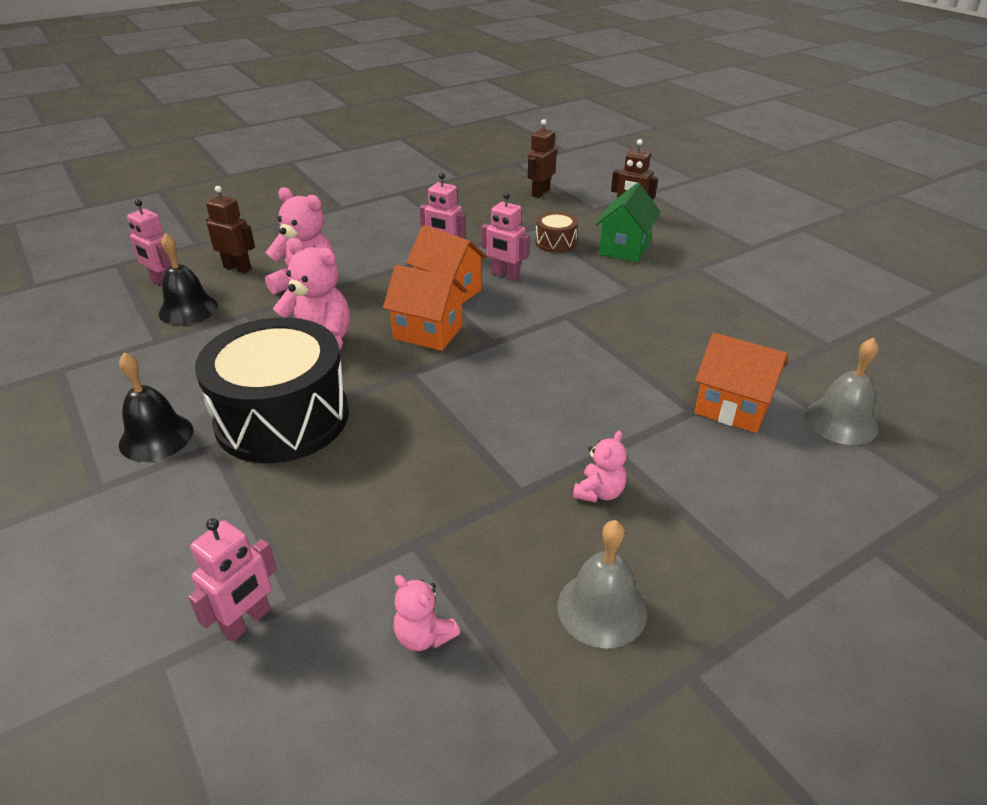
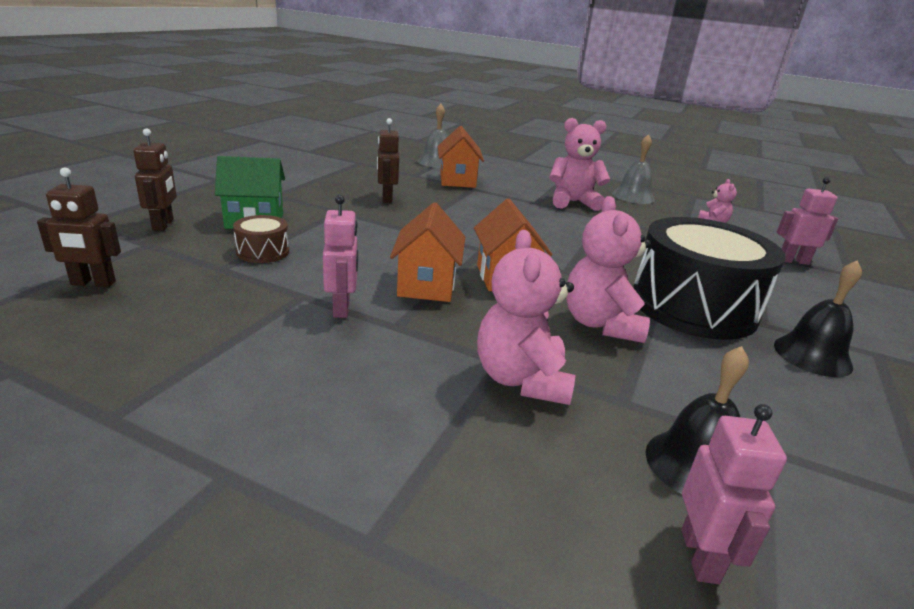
camera: 125 degrees left, 10 degrees down
brown robot [206,186,255,273] -> brown robot moved to [377,118,399,203]
pink robot [481,192,529,281] -> none
pink teddy bear [573,431,627,502] -> pink teddy bear [549,118,610,211], size x1.86

